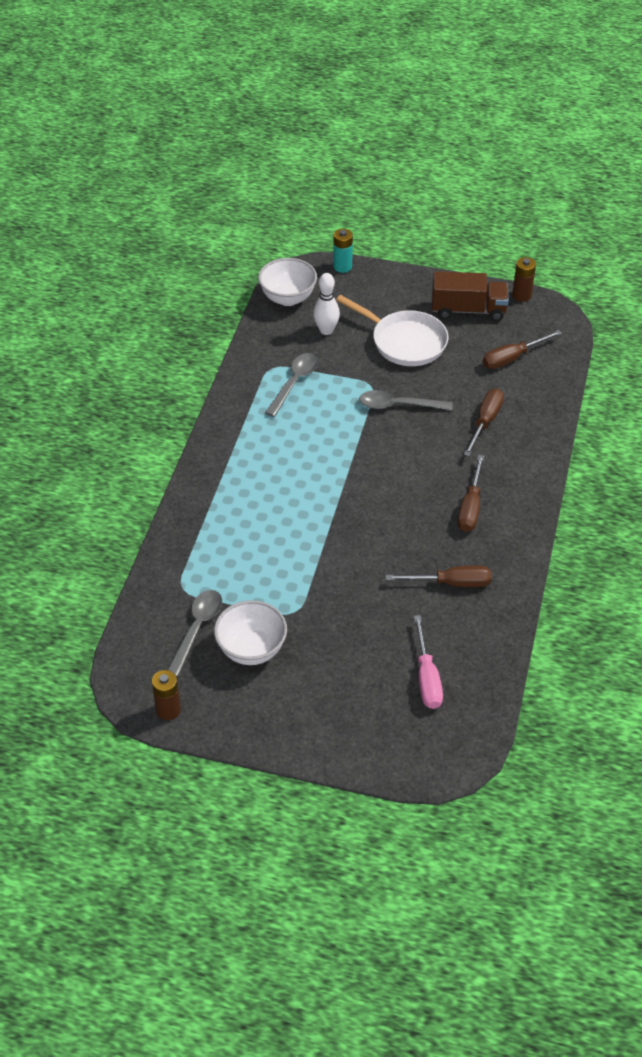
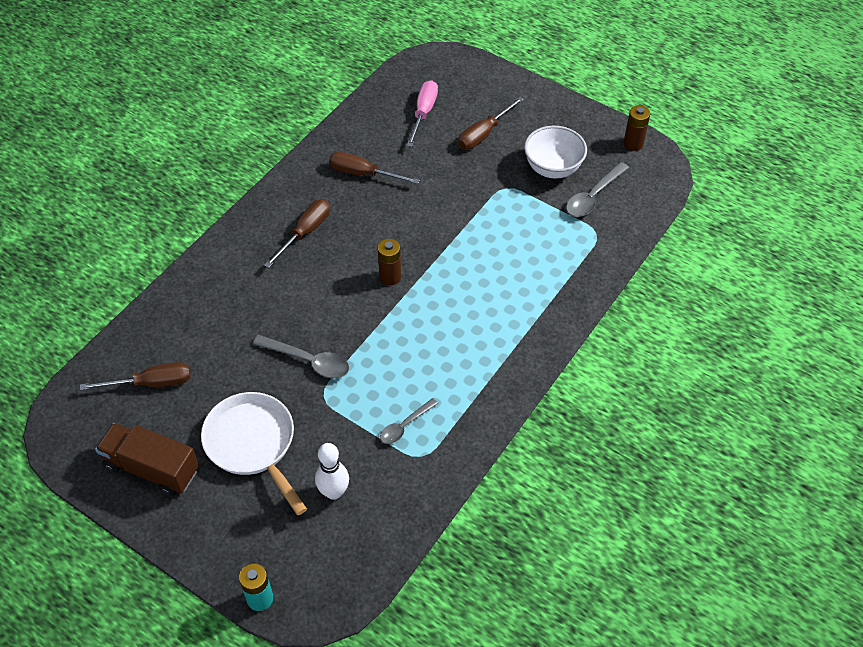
camera: 160 degrees left, 5 degrees up
white bowl [258,258,317,306] -> none
grey spoon [265,353,318,417] -> grey spoon [380,398,438,444], size x0.66
brown screwdriver [464,388,504,456] -> brown screwdriver moved to [458,97,524,149]
brown battery [512,257,536,302] -> brown battery moved to [378,239,401,285]

